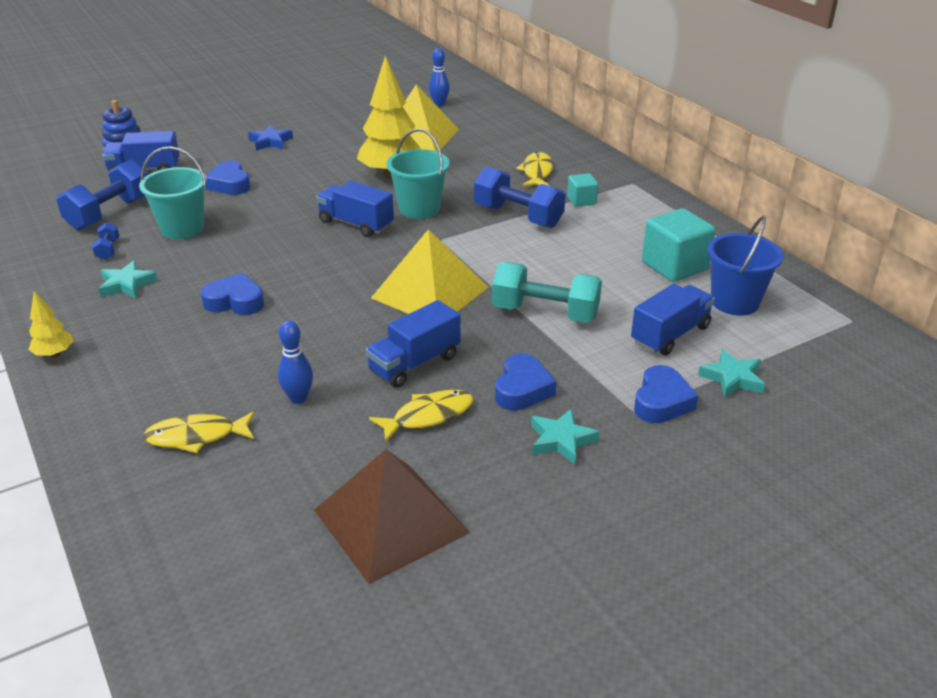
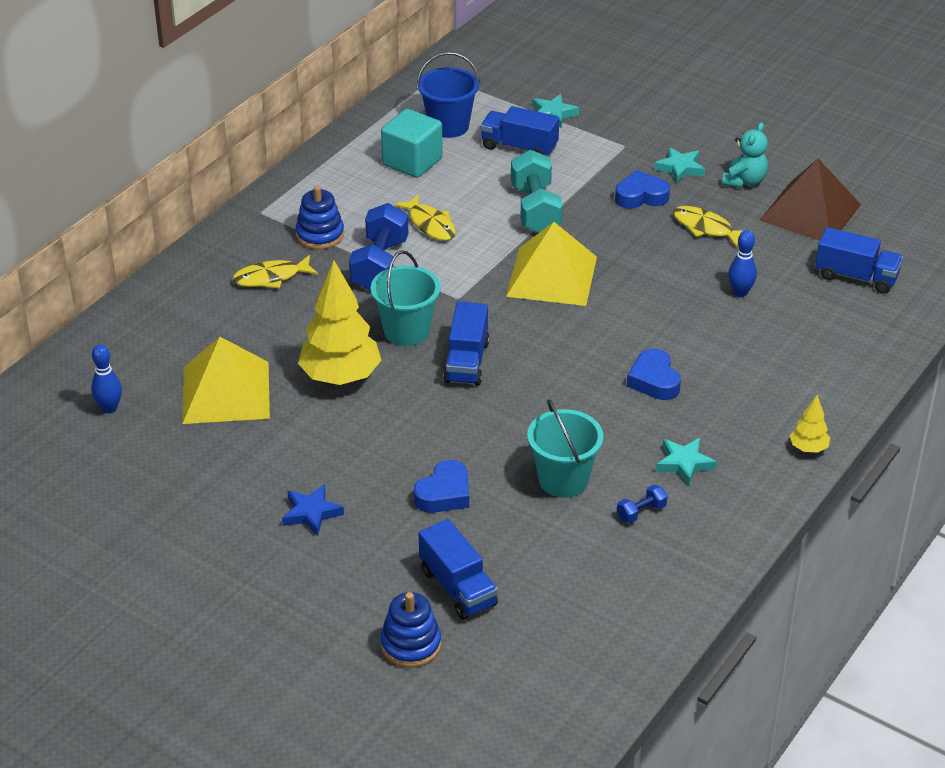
camera: 115 degrees left, 5 degrees up
blue dumbbell [56,159,148,231] -> none
yellow fish [143,411,255,453] -> yellow fish moved to [394,194,456,241]
blue truck [365,300,461,388] -> blue truck moved to [815,227,903,294]
turquoise cube [567,173,598,207] -> blue stacking toy [295,186,344,249]
blue heart [634,365,698,423] -> none
none -> turquoise teddy bear [722,122,768,188]

